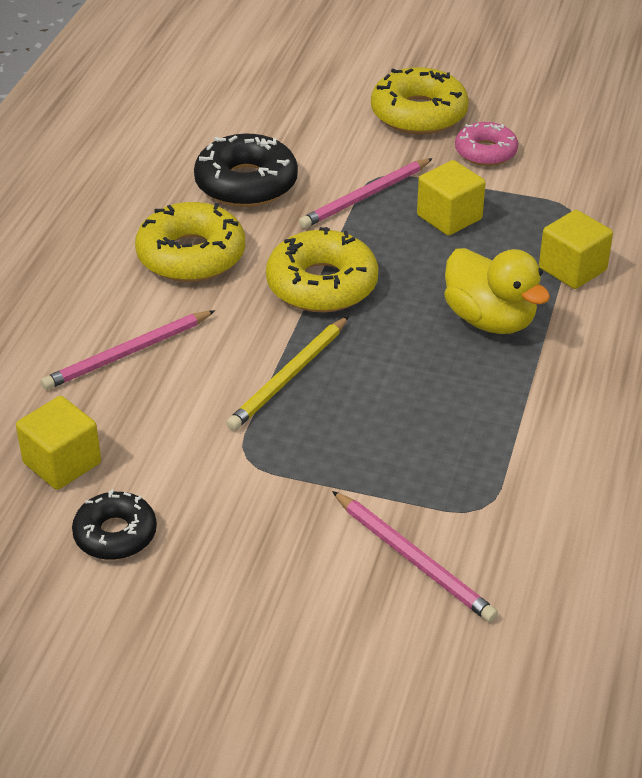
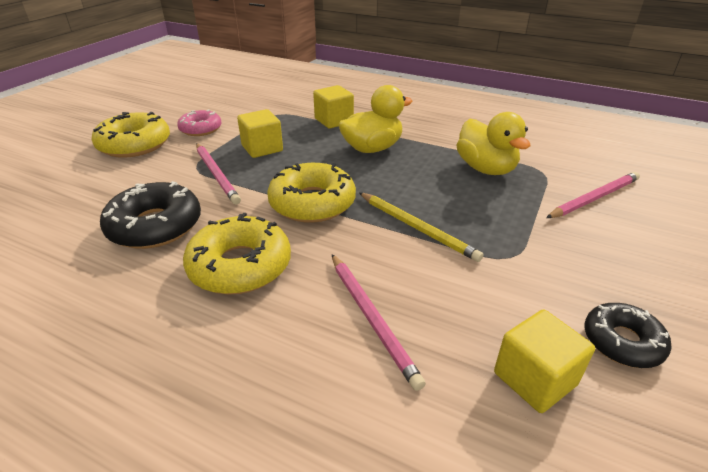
camera: 80 degrees left, 5 degrees down
none -> yellow duck [457,112,530,175]

